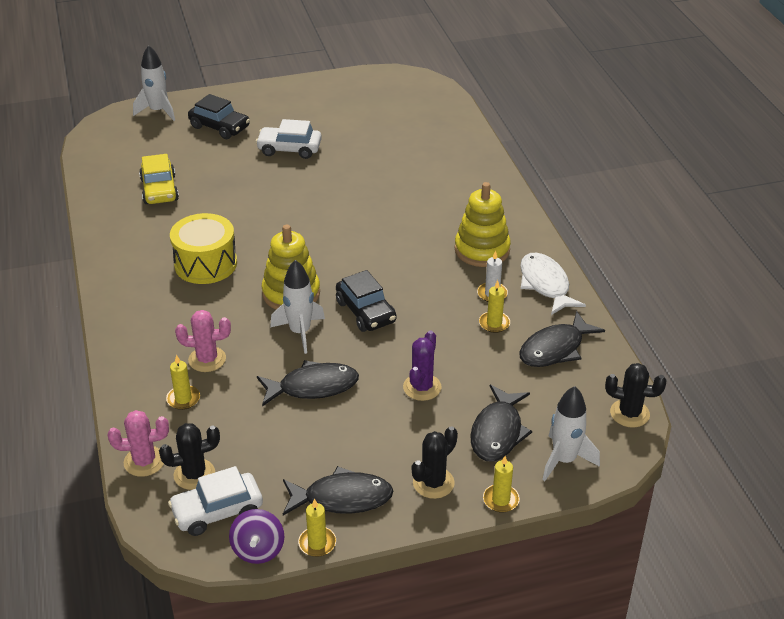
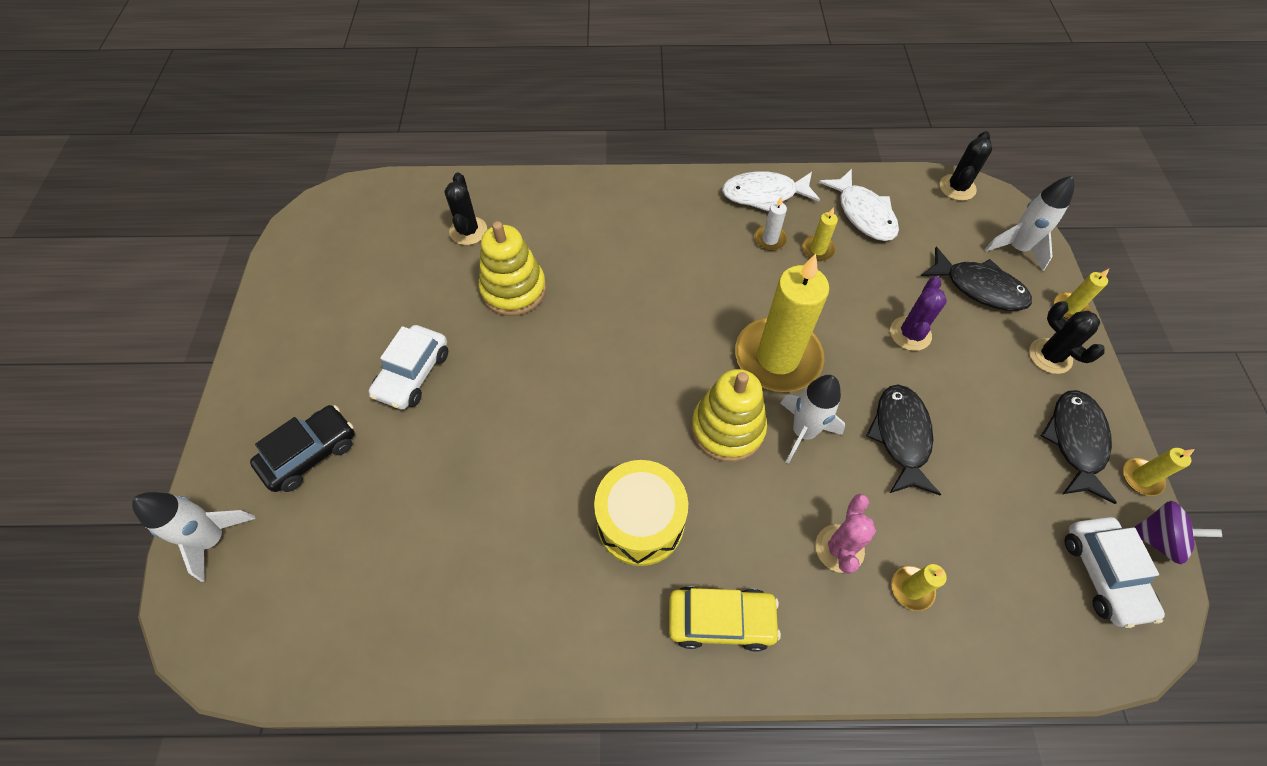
camera: 75 degrees left, 20 degrees up
pink cactus [108,410,169,477] -> none
yellow car [139,154,179,204] -> yellow car moved to [669,586,781,652]
black cactus [159,423,220,490] -> black cactus moved to [445,173,487,245]
black car [336,270,397,332] -> yellow candle [735,254,829,392]
purple cactus [403,330,442,401] -> purple cactus turned 75 degrees clockwise [890,276,947,351]
yellow stacking toy [455,182,511,267] -> yellow stacking toy moved to [479,221,546,316]
black fish [519,311,605,367] -> white fish [819,169,899,241]

